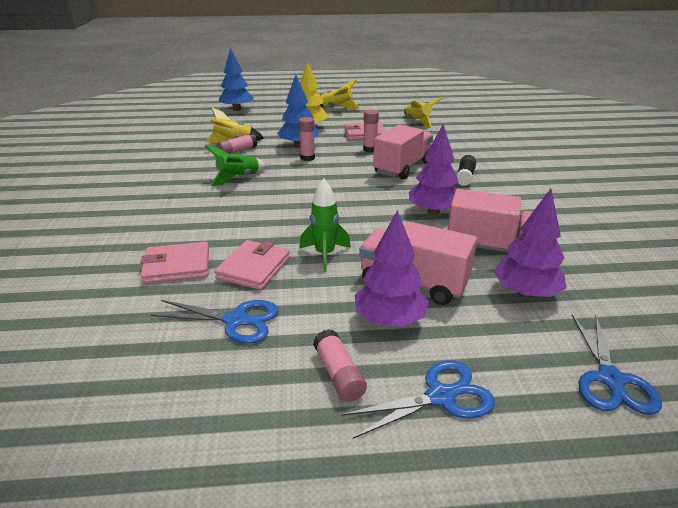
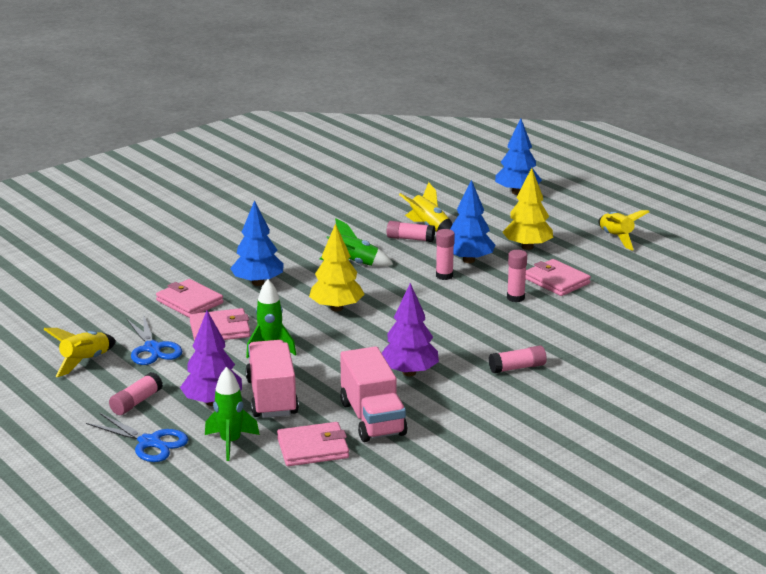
camera: 55 degrees right, 5 degrees down
pink truck [373,124,433,180] -> none
yellow rocket [404,97,443,128] -> yellow rocket moved to [43,328,116,377]
black glue stick [457,155,476,186] -> pink glue stick [489,345,547,373]
purple tree [494,189,566,298] -> pink wallet [277,422,349,466]
blue scissors [572,315,662,415] -> none
none -> green rocket [205,367,260,461]
none -> blue tree [230,200,284,286]
none -> yellow tree [309,223,365,311]

